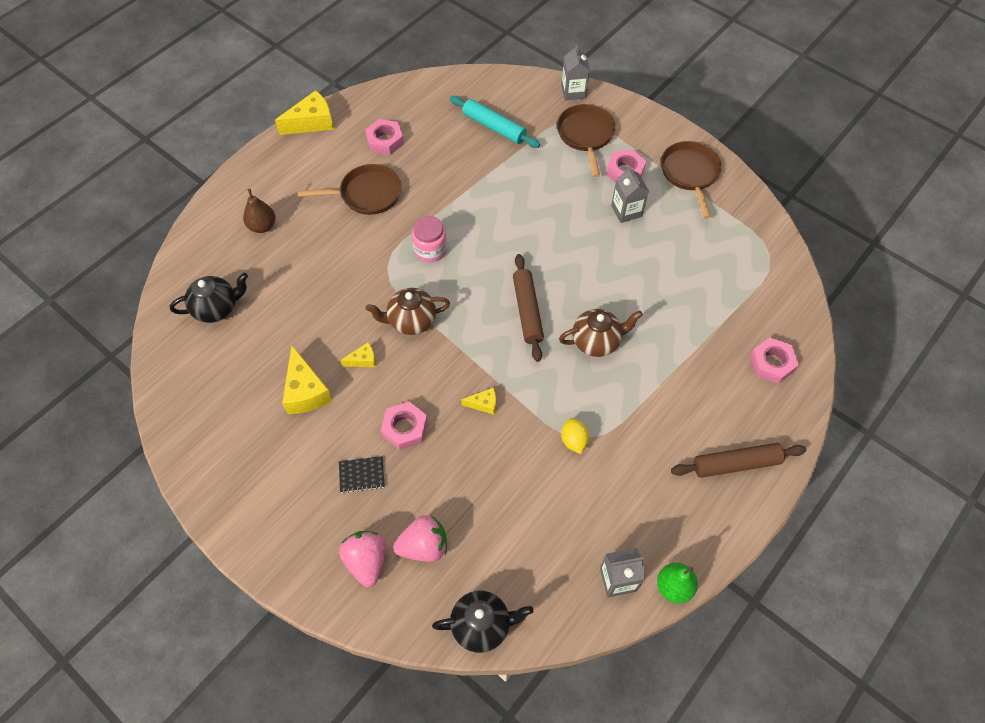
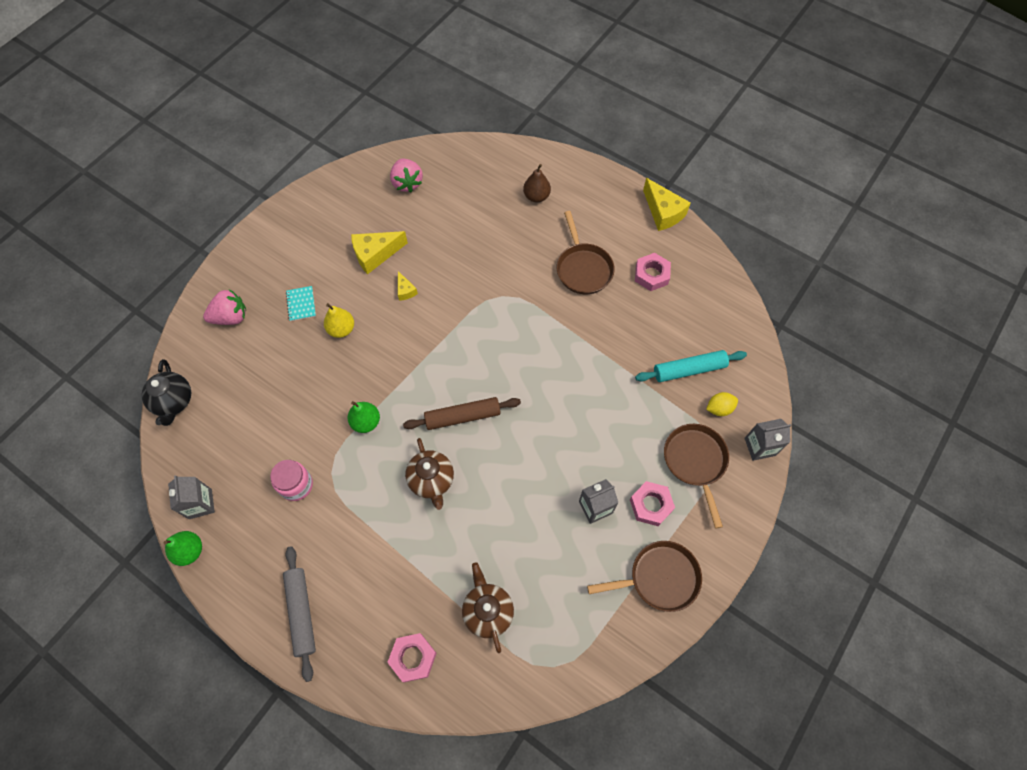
camera: 85 degrees right, 5 degrees up
black teapot [170,273,248,323] -> none
black notebook [339,456,385,493] -> turquoise notebook [286,286,316,321]
brown teapot [366,288,450,335] -> brown teapot moved to [462,562,514,653]
pink nut [381,402,428,450] -> yellow pear [324,303,354,338]
pink strawberry [393,515,447,562] -> pink strawberry moved to [390,158,423,192]
pink jar [412,216,447,262] -> pink jar moved to [270,460,313,501]
turquoise rolling pin [450,96,540,148] -> turquoise rolling pin turned 45 degrees clockwise [635,350,747,382]
yellow cheese [461,388,496,415] -> none
brown pan [557,104,616,177] -> brown pan turned 90 degrees counterclockwise [664,424,729,529]
yellow lemon [561,418,589,454] -> yellow lemon moved to [706,392,738,416]
brown rolling pin [671,443,806,478] -> grey rolling pin [283,546,316,682]
none -> green pear [347,401,380,433]

